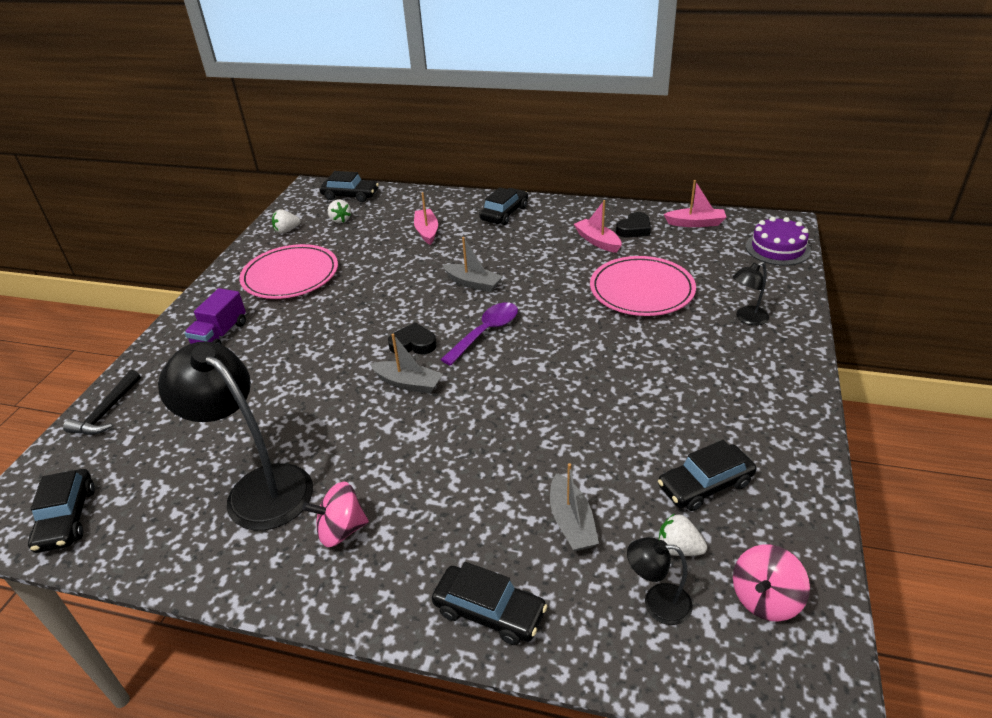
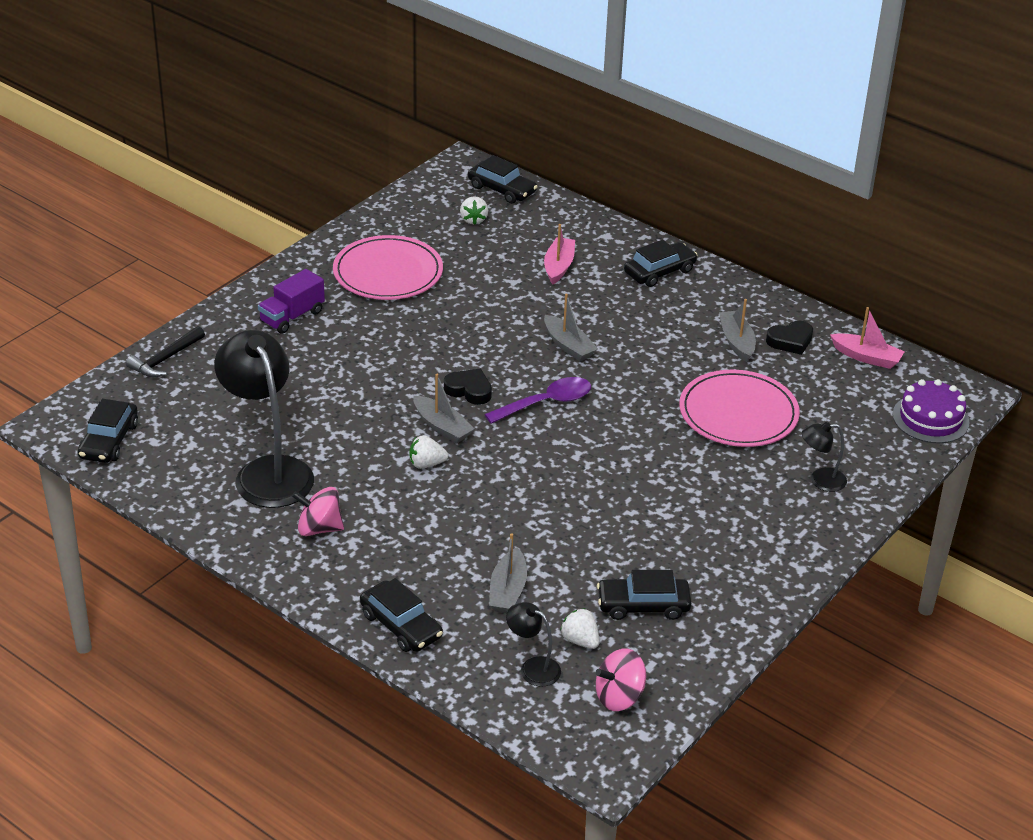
camera: 20 degrees right, 0 degrees up
white strawberry [272,209,301,234] -> white strawberry moved to [409,435,448,469]
pink boat [574,200,622,253] -> grey boat [719,299,756,362]

